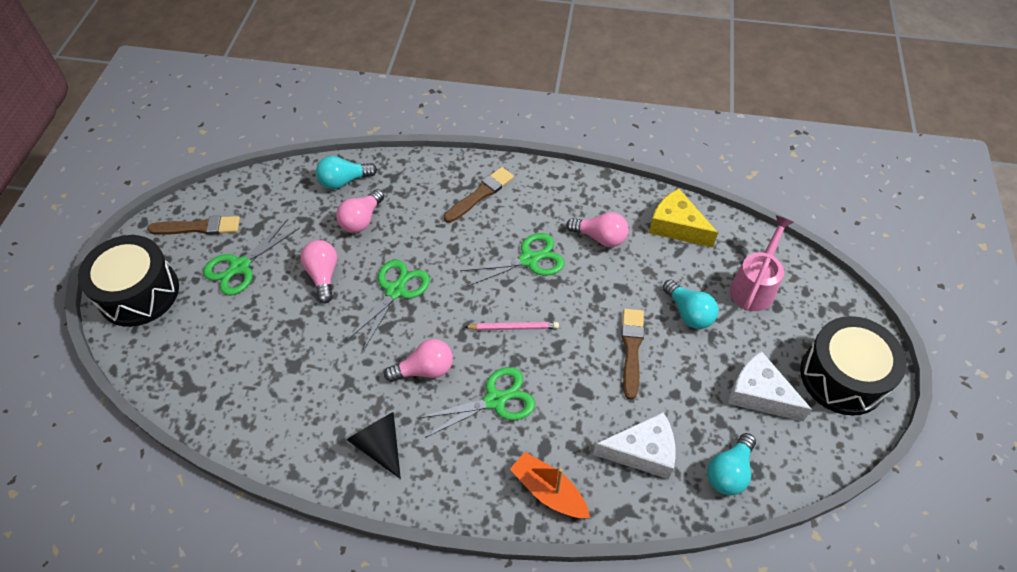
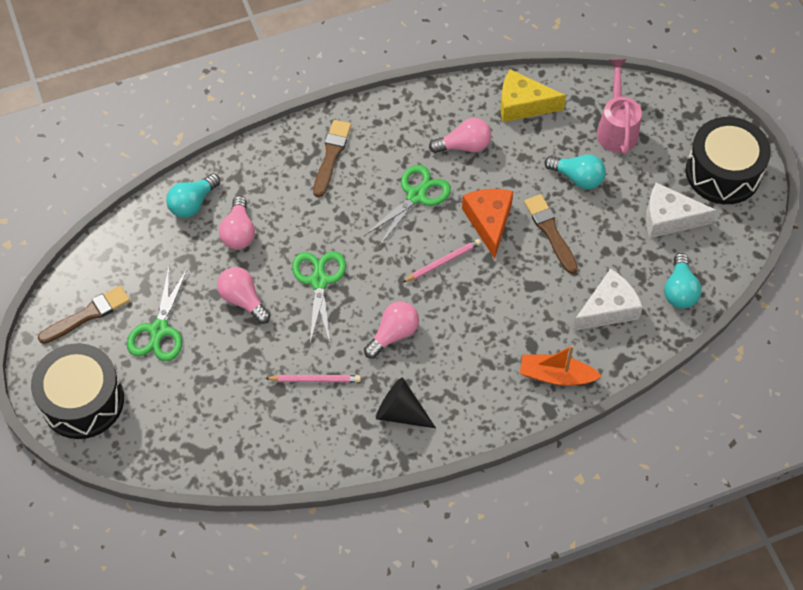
camera: 30 degrees left, 5 degrees up
green scissors [418,367,535,438] -> none
none -> pink pencil [265,375,361,382]
none -> orange cheese [462,189,513,259]

